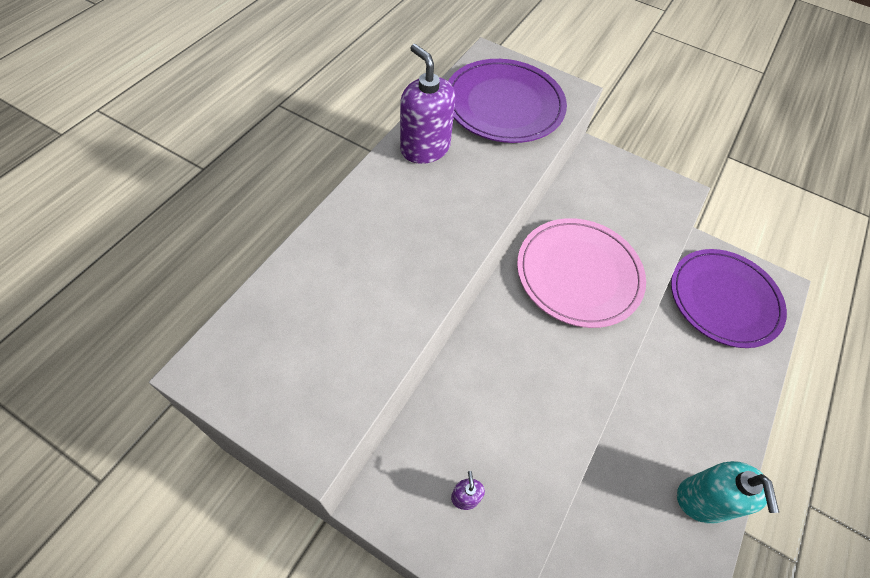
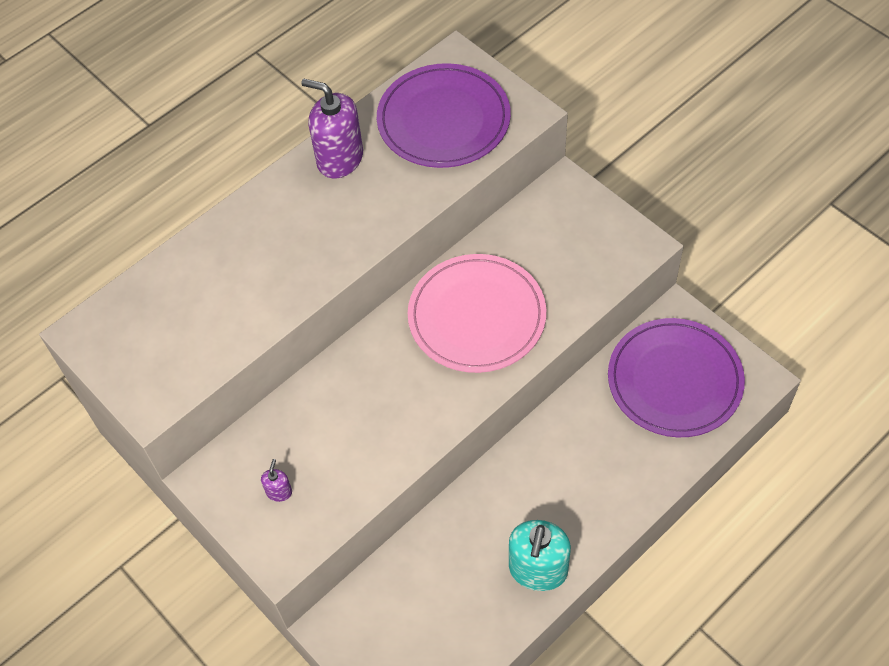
camera: 25 degrees right, 0 degrees up
purple soap dispenser [400,44,456,164] -> purple soap dispenser turned 45 degrees counterclockwise [301,79,363,178]

